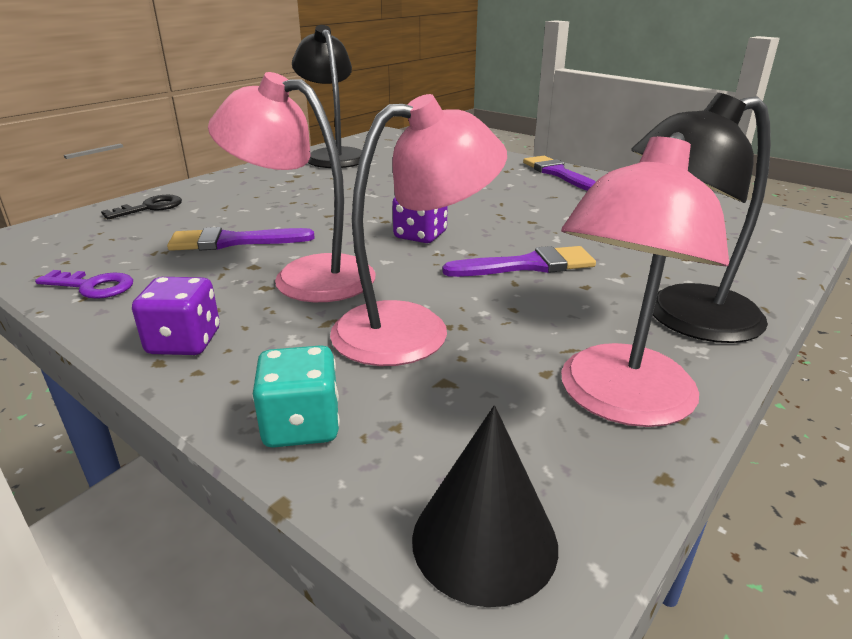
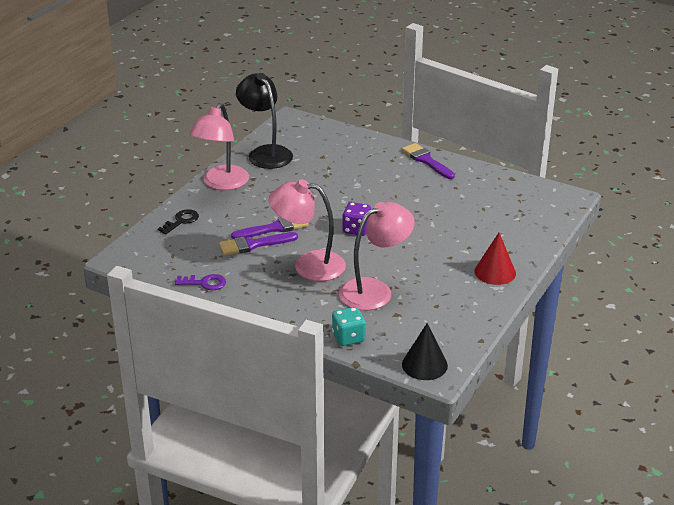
camera: 10 degrees left, 5 degrees up
purple dice [132,277,220,355] -> none
purple brush [443,246,596,277] -> purple brush moved to [231,217,308,239]
pink lamp [561,132,729,427] -> pink lamp moved to [189,103,249,190]
black lamp [631,93,771,343] -> red cone [475,233,516,285]

